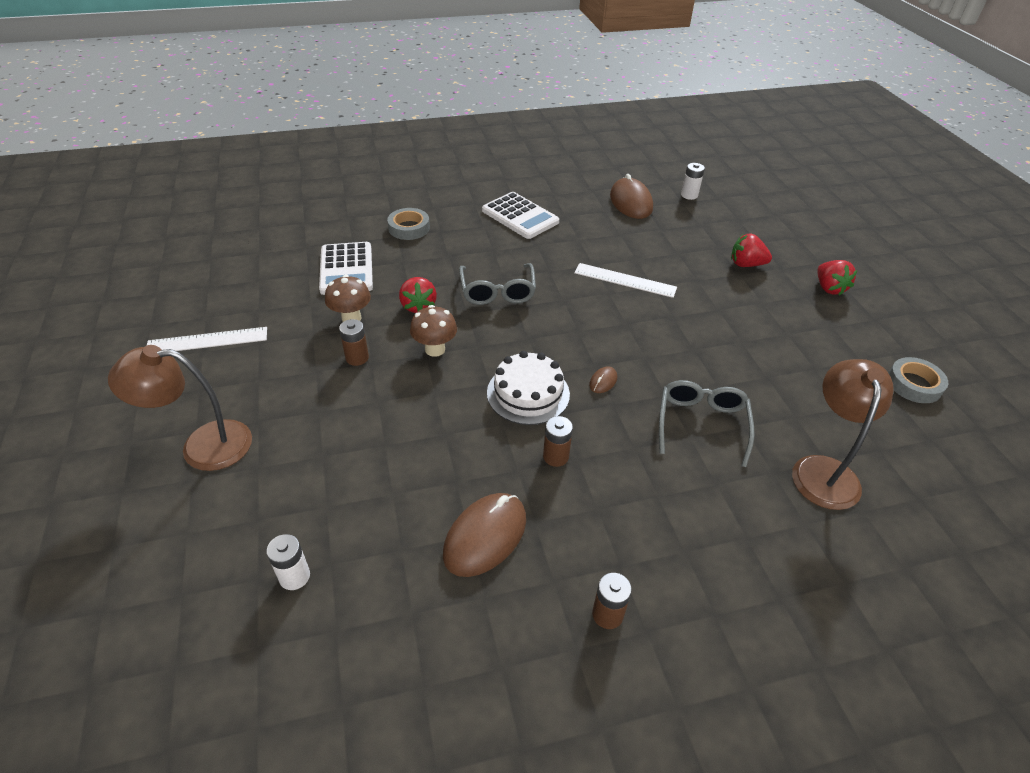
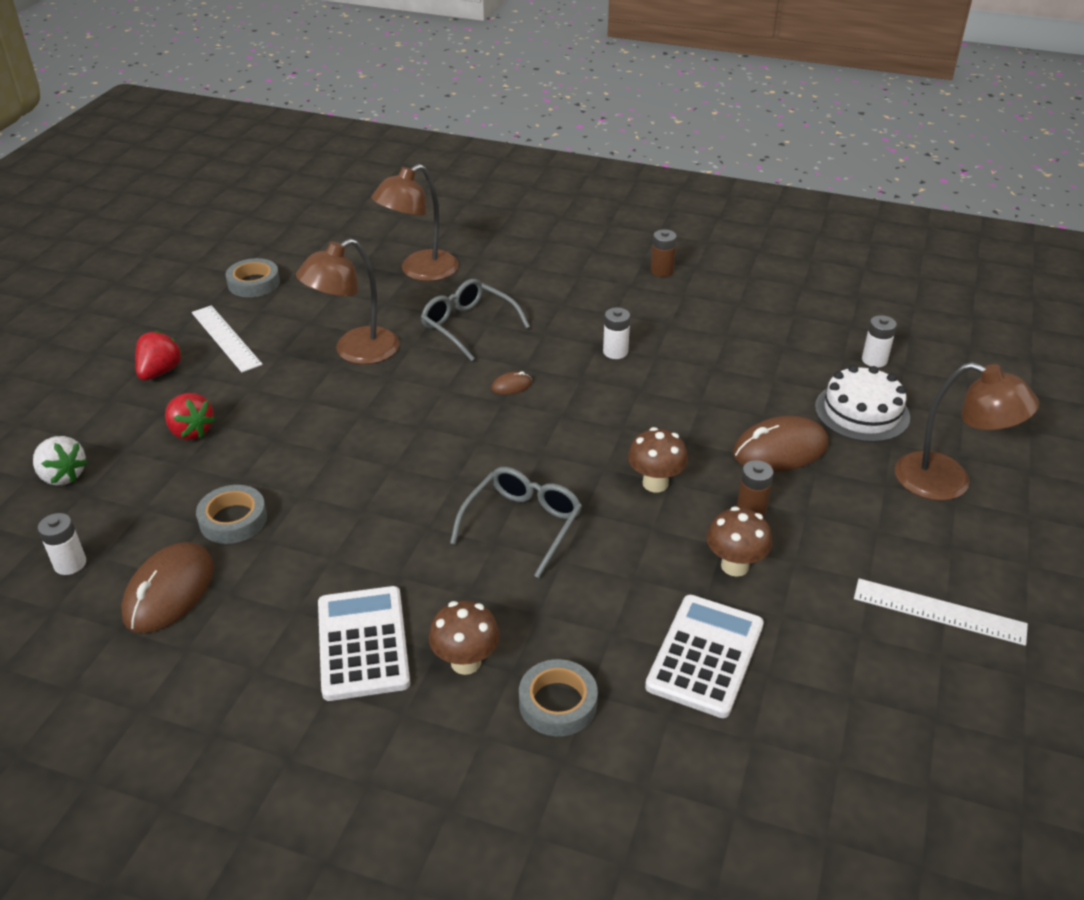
camera: 145 degrees left, 5 degrees down
red strawberry [399,277,437,313] -> none
brown mouse [443,493,526,577] -> brown mouse moved to [733,416,828,472]
white cake [487,351,570,425] -> white cake moved to [815,365,910,442]
brown battery [543,416,573,467] -> white battery [603,307,630,359]
white ruler [574,263,677,298] -> white ruler moved to [192,305,263,372]
grey glasses [659,380,754,467] -> grey glasses turned 90 degrees clockwise [421,279,530,361]
none -> white strawberry [33,436,88,486]
none -> grey tape [196,485,267,544]
none -> brown lamp [296,239,399,364]
none -> brown mushroom [429,601,500,675]

